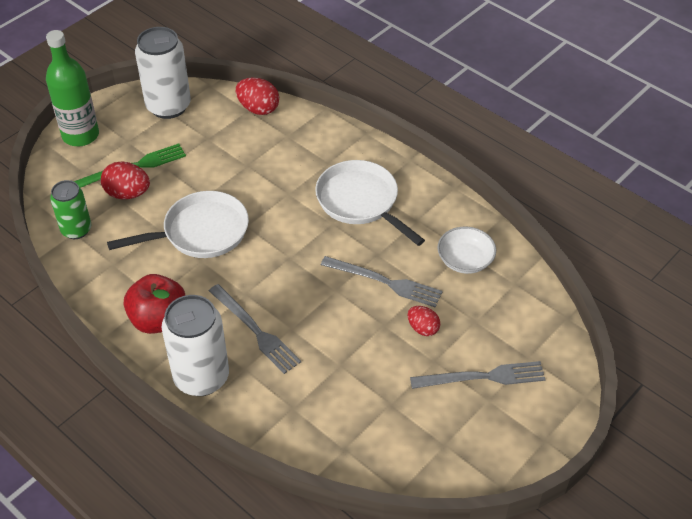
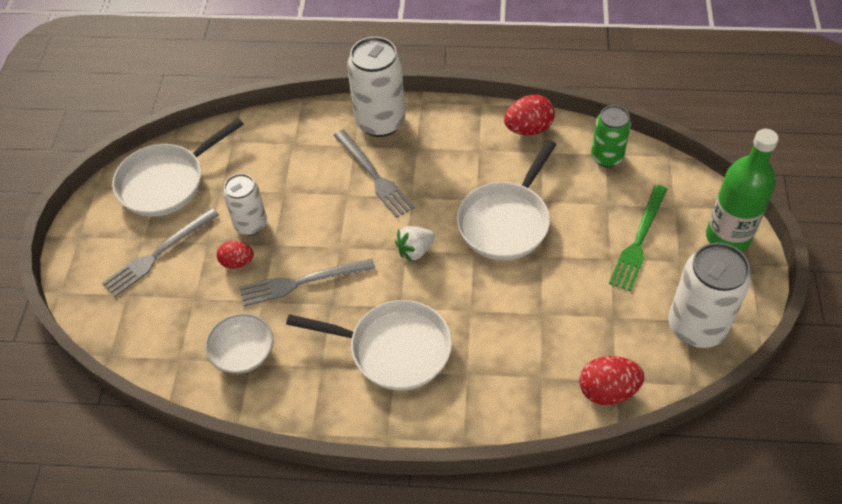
camera: 145 degrees right, 5 degrees up
red egg [101,162,150,199] -> red egg moved to [504,95,555,135]
red apple [124,274,186,334] -> none
grey fork [209,284,301,374] -> grey fork turned 135 degrees counterclockwise [334,130,414,218]
none -> white pan [112,118,244,217]
none -> white can [223,174,267,235]
none -> white strawberry [395,226,435,262]

